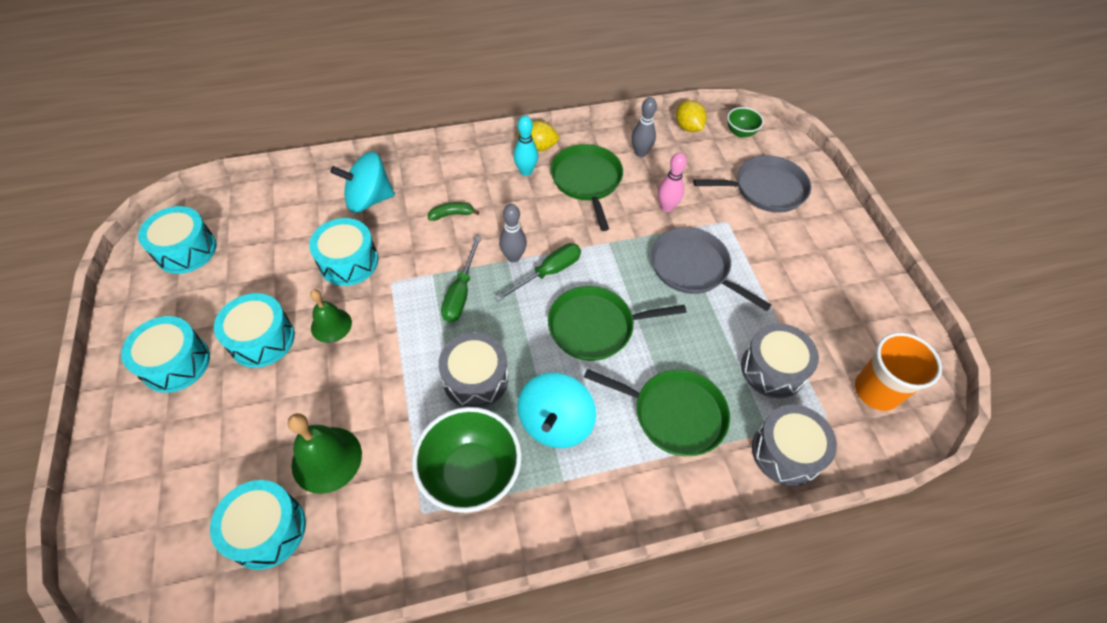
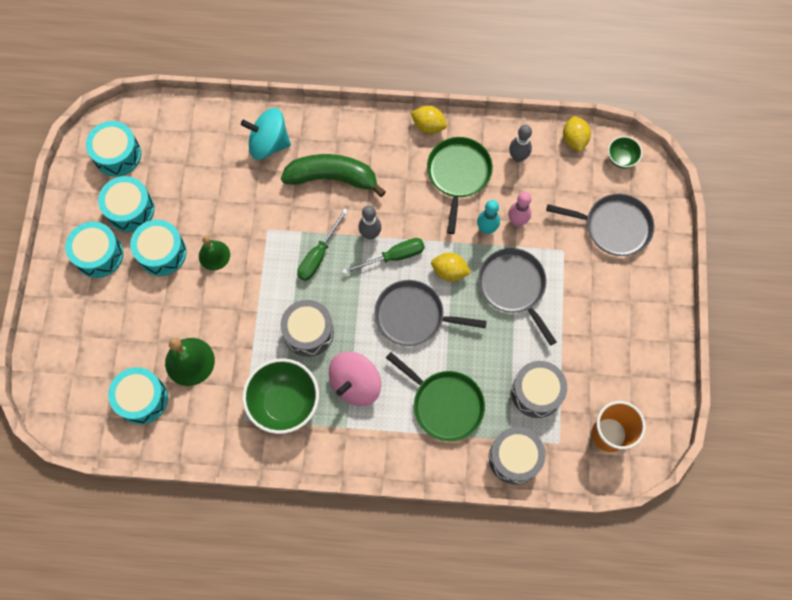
camera: 20 degrees right, 15 degrees up
turquoise drum [309,218,378,286] -> turquoise drum moved to [98,176,155,232]
green banana [428,202,479,221] -> green banana [281,154,386,197], size x2.37
turquoise bowling pin [513,115,538,176] -> turquoise bowling pin moved to [477,200,500,234]
turquoise spinning top [518,373,596,448] -> pink spinning top [329,352,381,406]
green pan [548,286,686,361] -> grey pan [374,280,487,346]
none -> yellow lemon [431,253,471,281]

